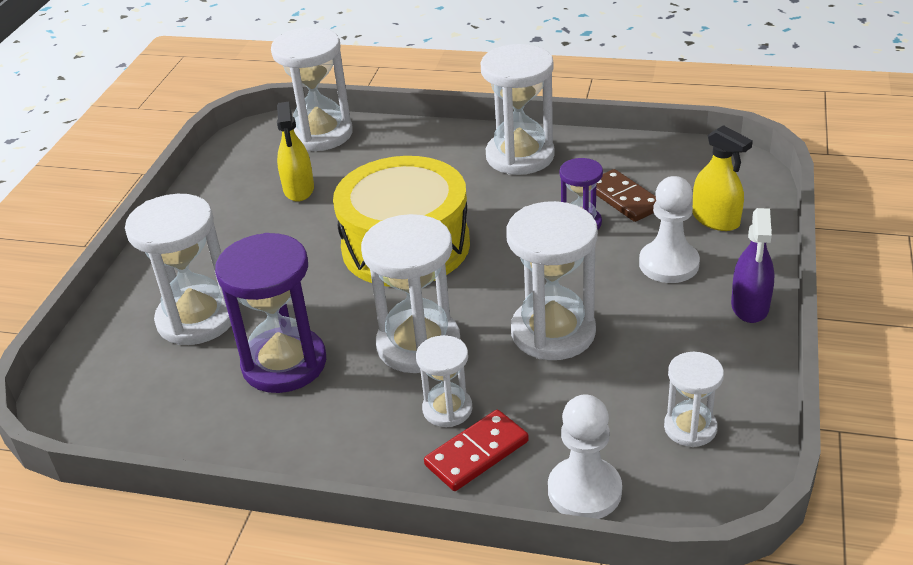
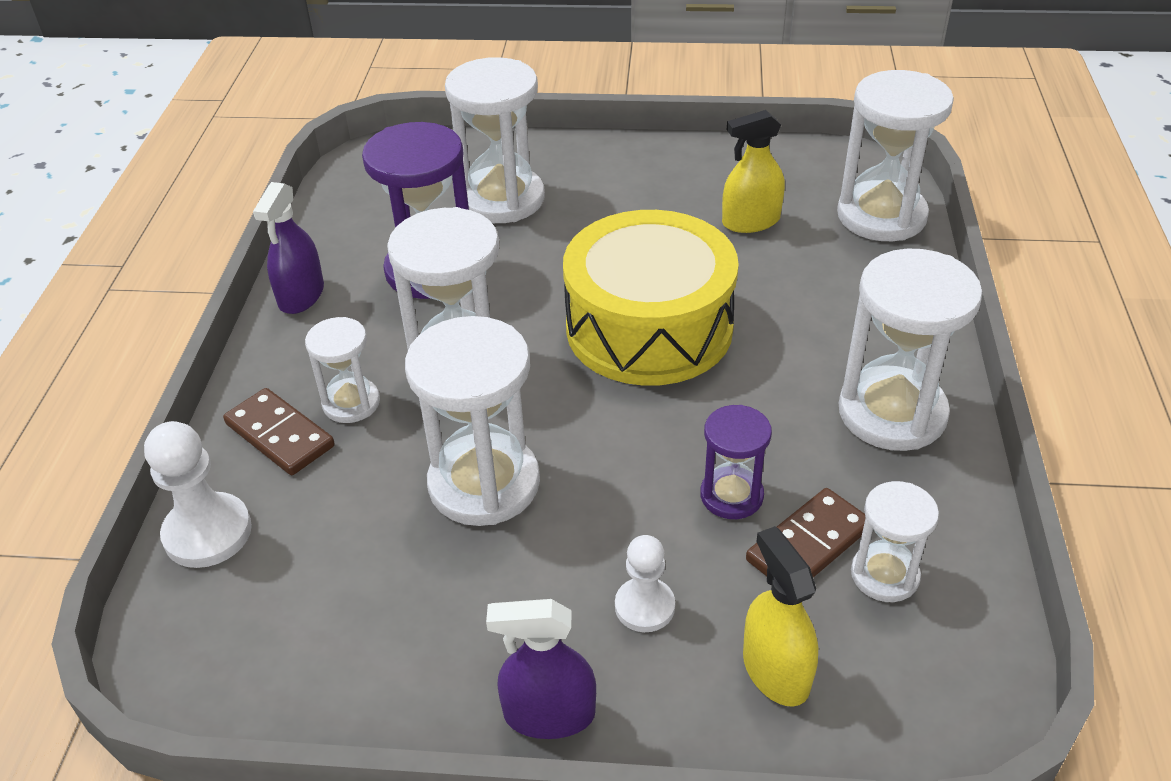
camera: 80 degrees right, 5 degrees up
red domino [424,410,529,491] -> brown domino [223,388,335,475]
white pawn [639,176,700,283] -> white pawn [615,535,675,632], size x0.65
white hourglass [664,352,724,447] -> white hourglass moved to [851,481,939,602]
yellow spray bottle [692,125,753,231] -> yellow spray bottle turned 120 degrees clockwise [743,526,818,707]
none -> purple spray bottle [253,182,324,314]

